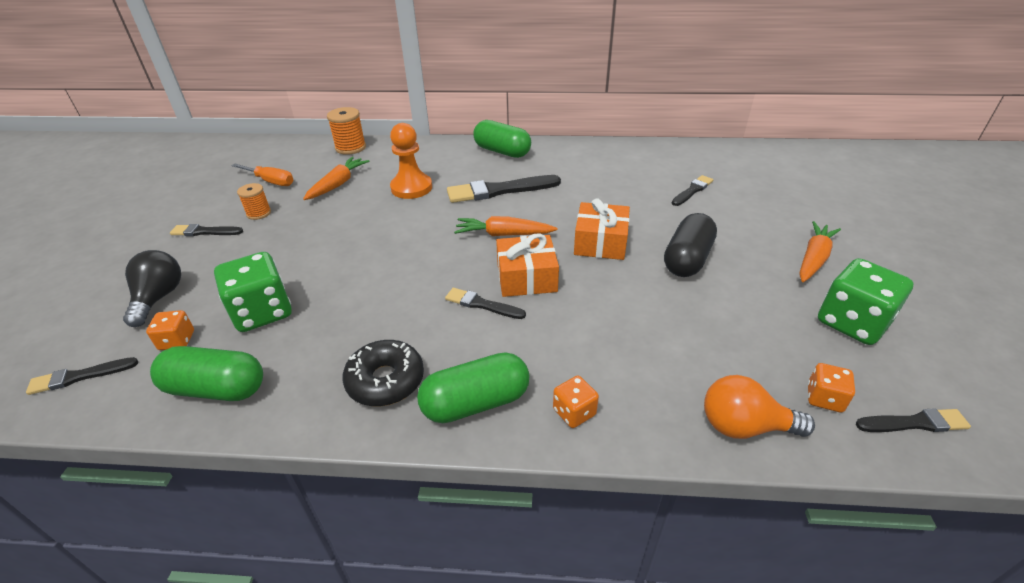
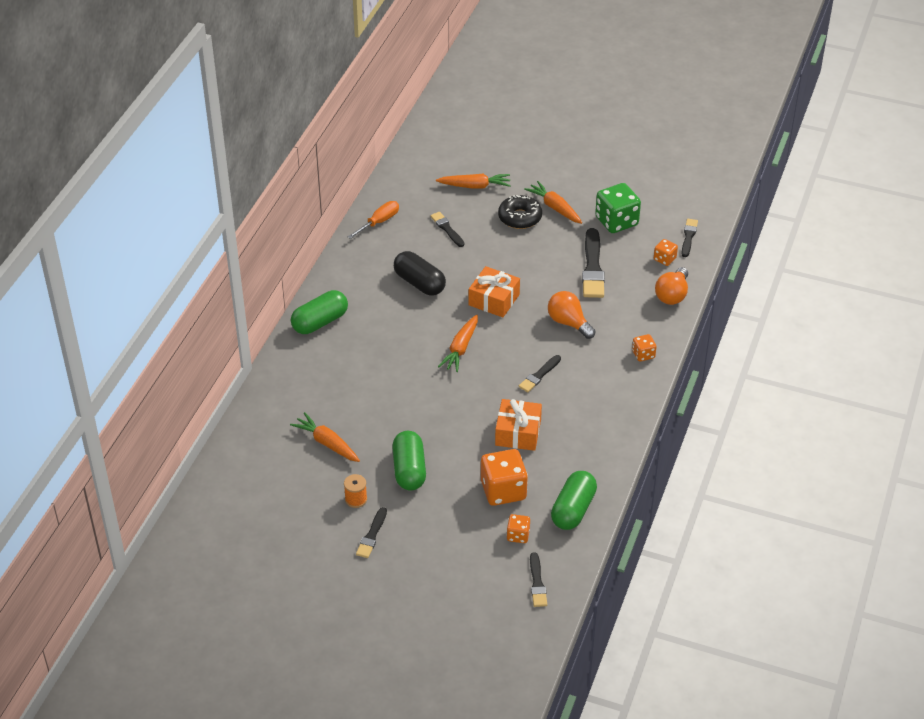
camera: 75 degrees left, 5 degrees up
black light bulb [123,250,181,327] -> none
green dice [214,252,292,332] -> orange dice [481,449,528,506]
orange screwdriver [231,164,293,186] -> orange screwdriver moved to [348,201,399,239]
orange spool [327,107,366,155] -> none
black donut [342,340,424,406] -> black donut moved to [498,195,542,229]
orange pawn [390,123,432,199] -> none
green capsule [417,353,529,423] -> green capsule moved to [392,431,426,490]
black brush [447,175,561,203] -> black brush moved to [582,228,605,298]
orange gift [496,233,559,297] -> orange gift moved to [495,399,542,451]
black capsule [664,213,717,277] -> black capsule moved to [394,251,446,296]
none -> orange carrot [436,174,511,189]
none -> orange light bulb [548,291,596,339]

